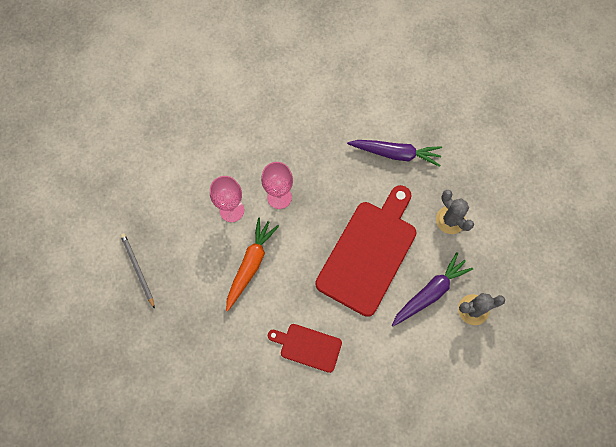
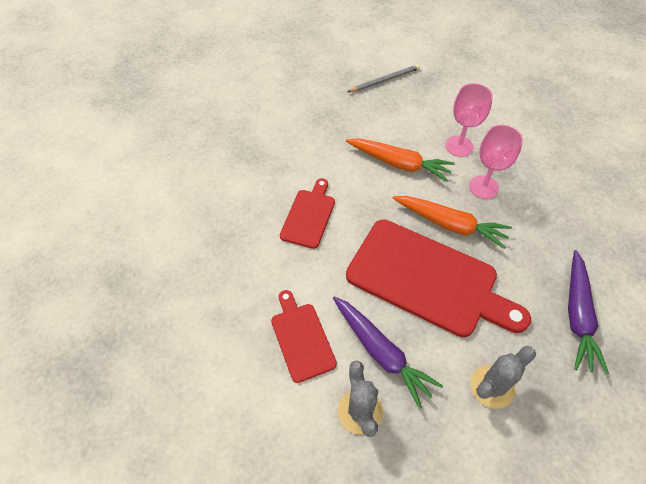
camera: 90 degrees right, 15 degrees down
none -> red cutting board [271,290,337,383]
none -> orange carrot [393,196,512,249]

